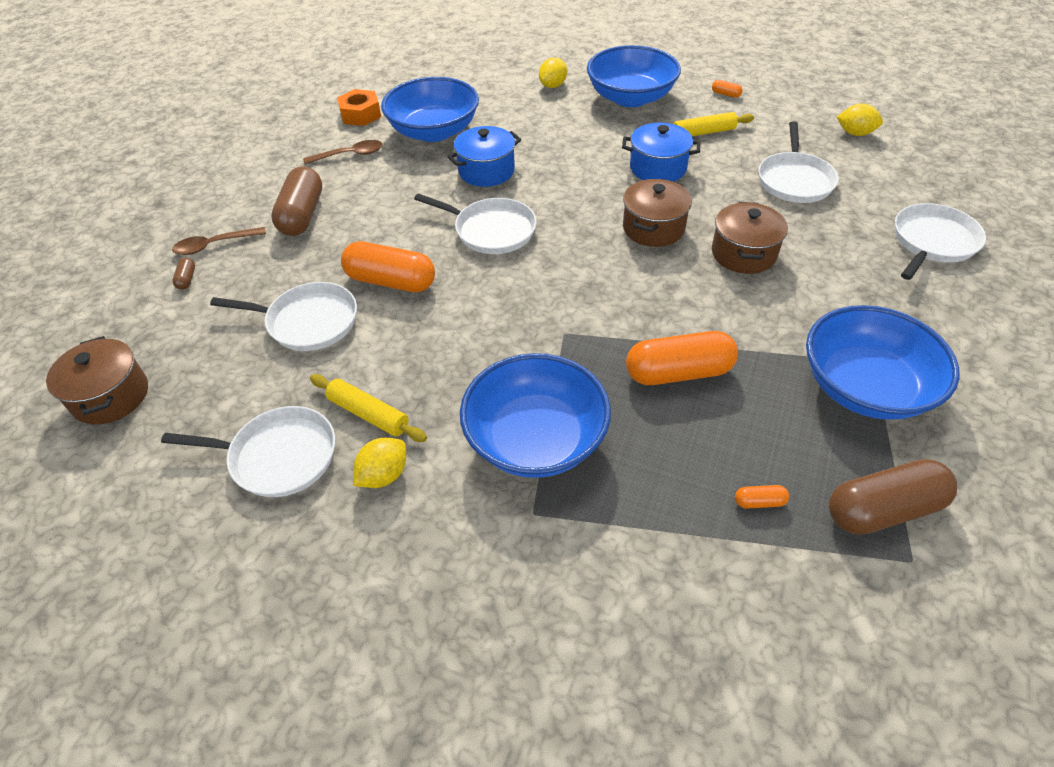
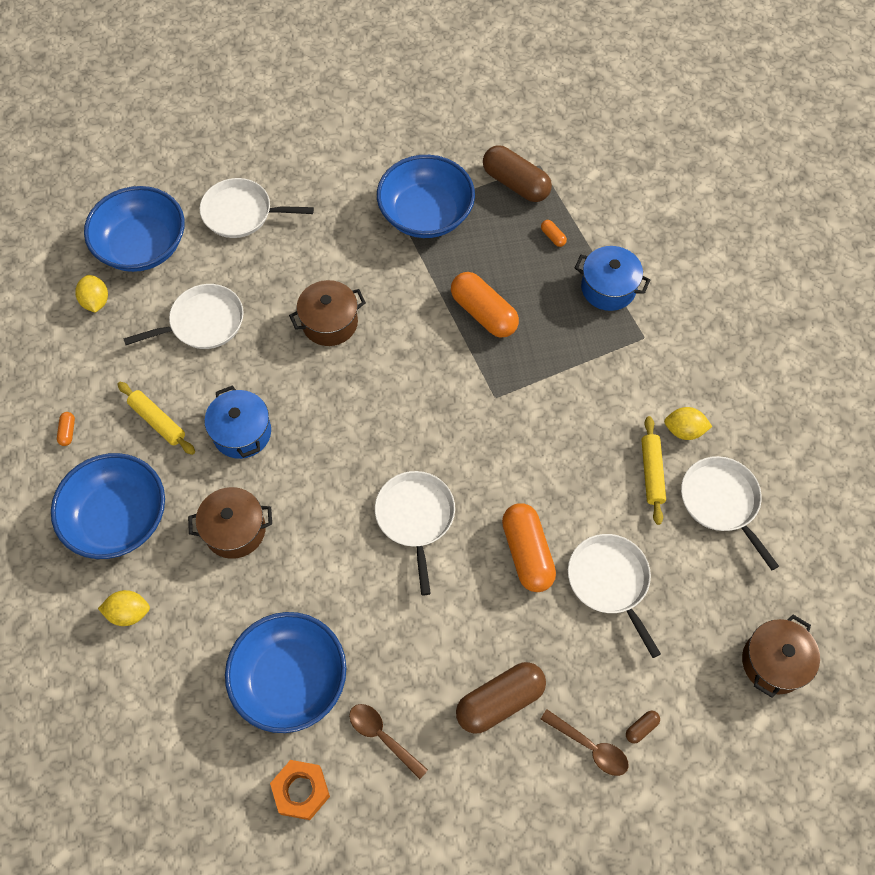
camera: 125 degrees left, 15 degrees up
blue pot [447,126,521,187] -> blue pot moved to [575,246,650,311]
blue bowl [460,353,611,478] -> blue bowl moved to [84,186,185,272]
brown pot [623,179,692,247] -> brown pot moved to [188,487,272,559]

